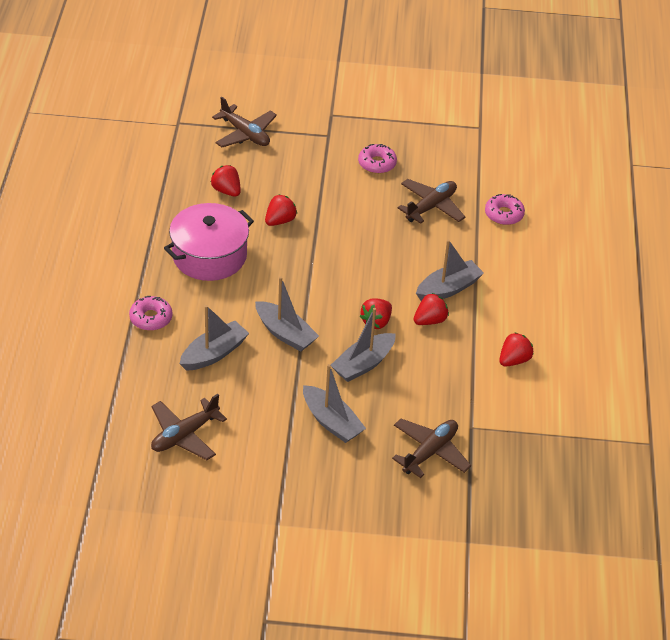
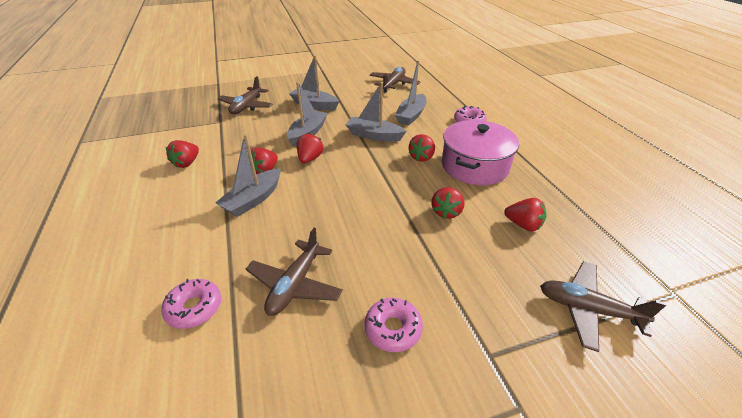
camera: 160 degrees right, 5 degrees down
none -> red strawberry [408,134,435,162]

